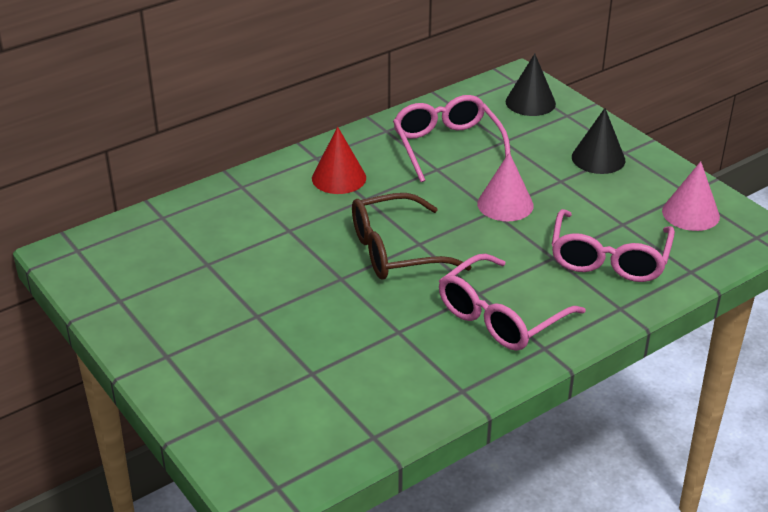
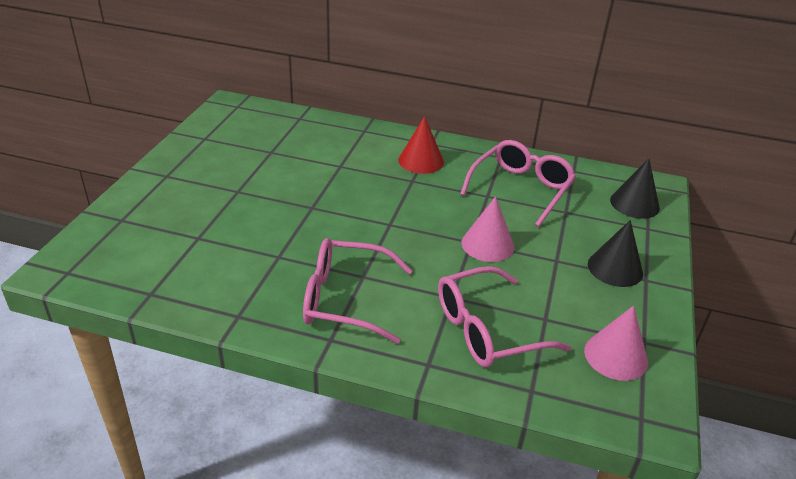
camera: 50 degrees right, 0 degrees up
brown glasses [352,193,472,280] -> none

